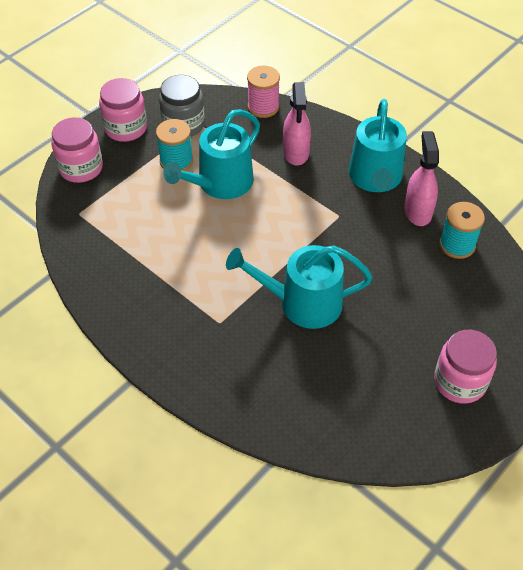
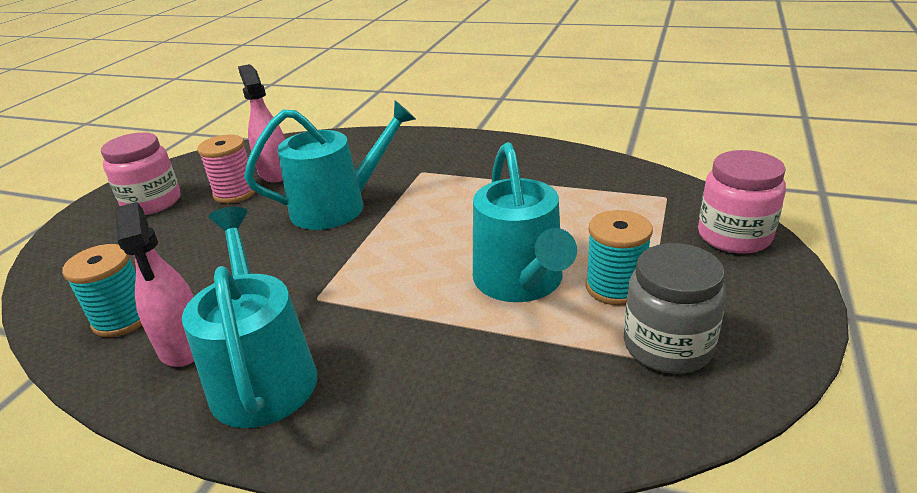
camera: 160 degrees right, 20 degrees down
pink jar [99,78,147,142] -> none
turquoise watering can [163,109,260,199] -> turquoise watering can turned 150 degrees clockwise [473,142,577,302]
pink spool [247,65,280,118] -> pink spool moved to [198,135,256,203]
pink spray bottle [283,82,311,166] -> pink spray bottle moved to [238,64,285,183]

